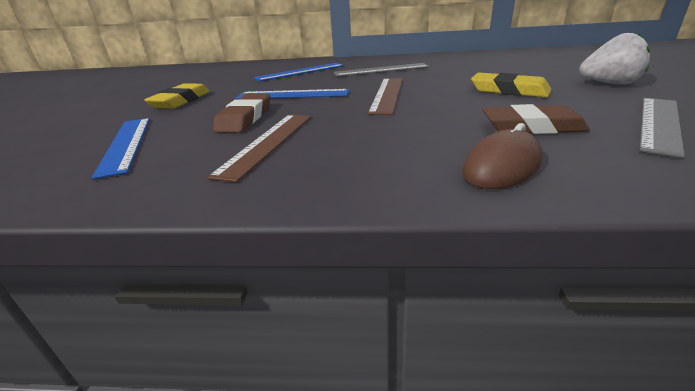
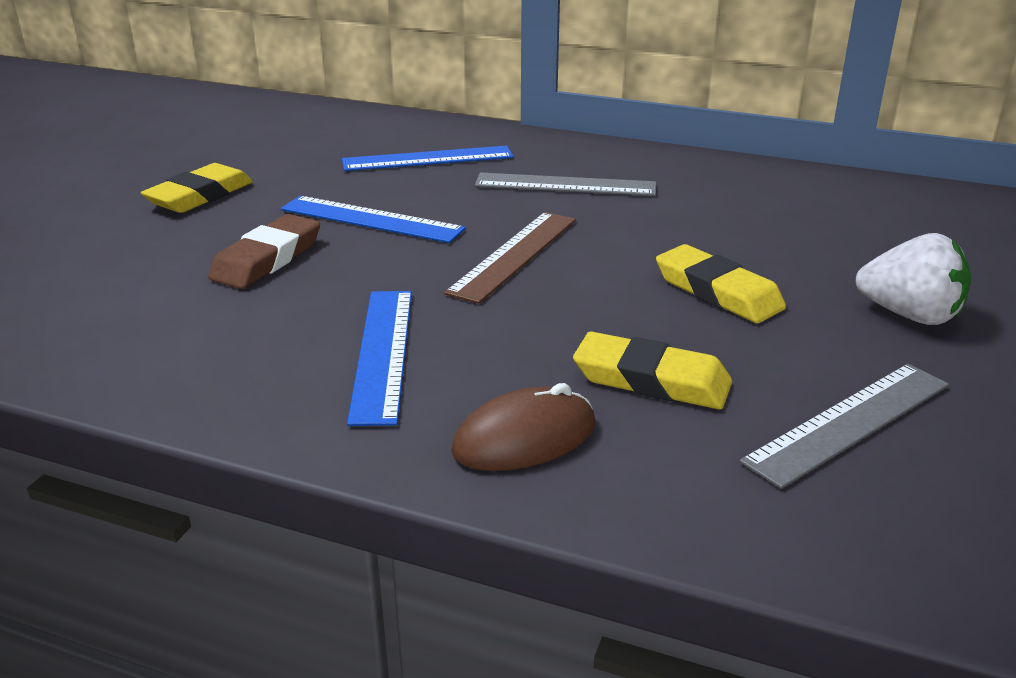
camera: 15 degrees right, 0 degrees up
blue ruler [92,118,150,179] -> blue ruler moved to [347,291,412,426]
brown ruler [207,115,311,182] -> none
brown eraser [482,104,590,134] -> yellow eraser [573,331,732,409]

